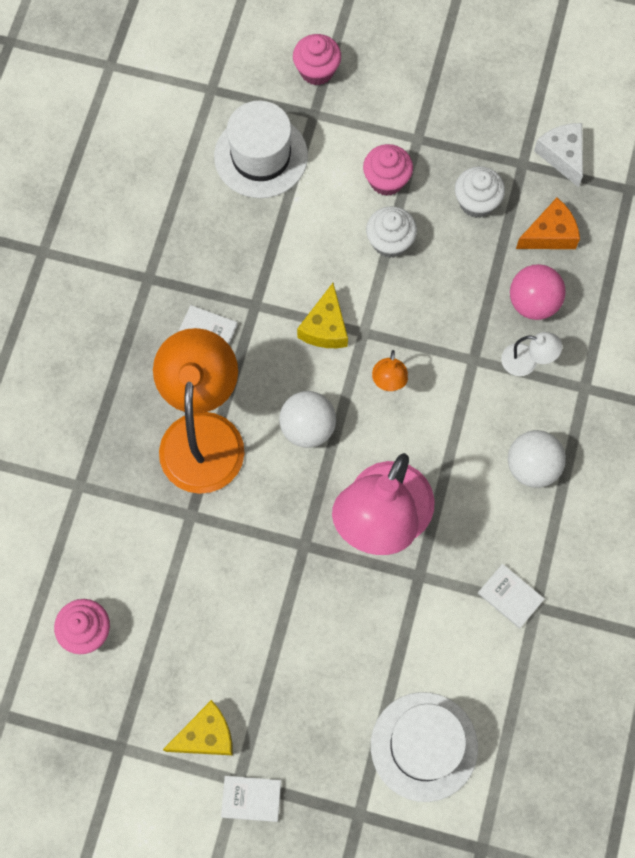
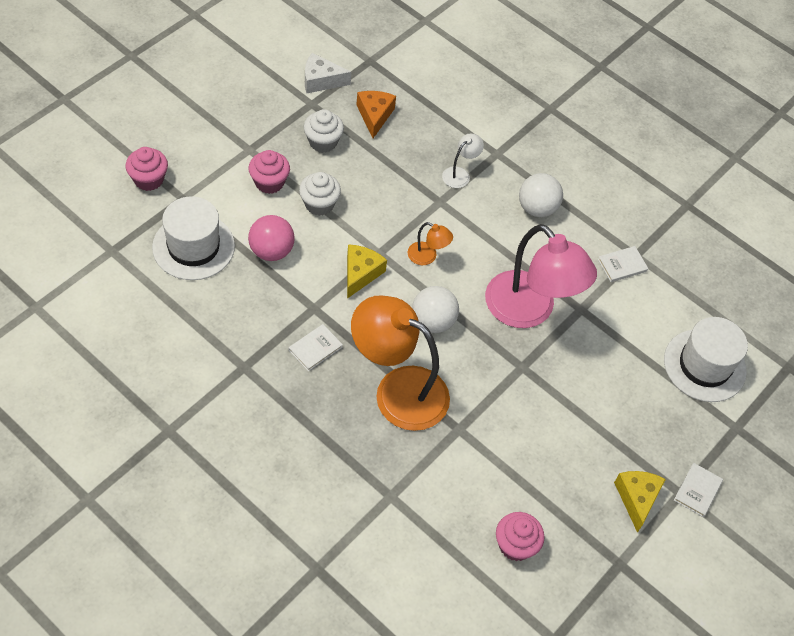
camera: 70 degrees left, 15 degrees down
yellow cheese [297,283,348,348] -> yellow cheese turned 105 degrees counterclockwise [347,244,387,299]
pink ball [510,264,566,320] -> pink ball moved to [248,215,295,261]

